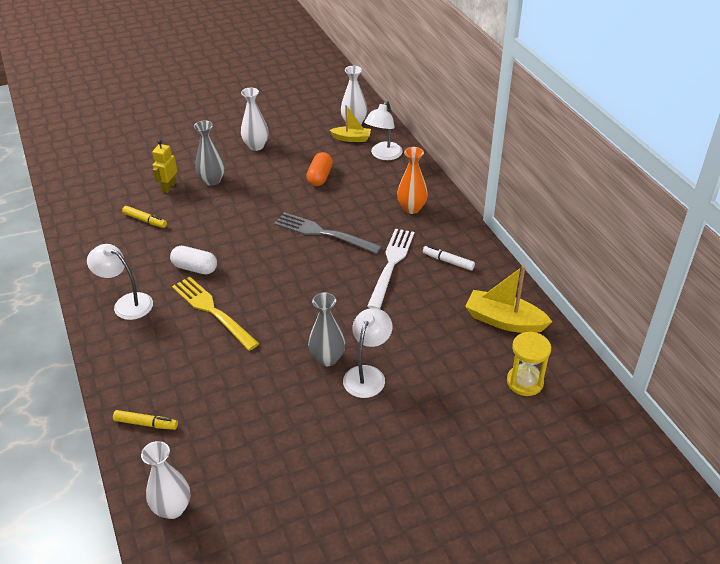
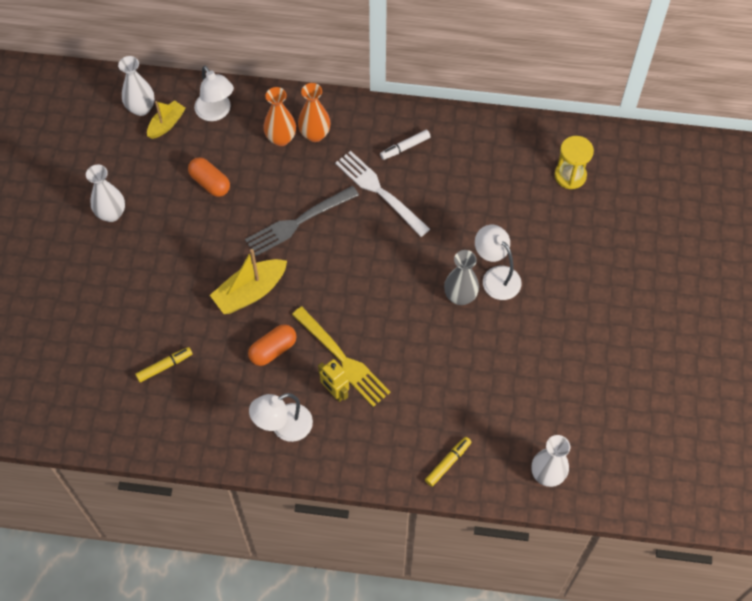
camera: 60 degrees left, 20 degrees up
yellow robot [152,140,177,193] -> yellow robot moved to [318,359,349,402]
white capsule [170,246,217,275] -> orange capsule [248,324,297,366]
yellow fork [172,277,260,351] -> yellow fork turned 120 degrees counterclockwise [292,306,390,407]
grey vase [194,121,225,186] -> none
yellow boat [465,265,552,333] -> yellow boat moved to [210,249,287,314]
none -> orange vase [263,87,296,146]

